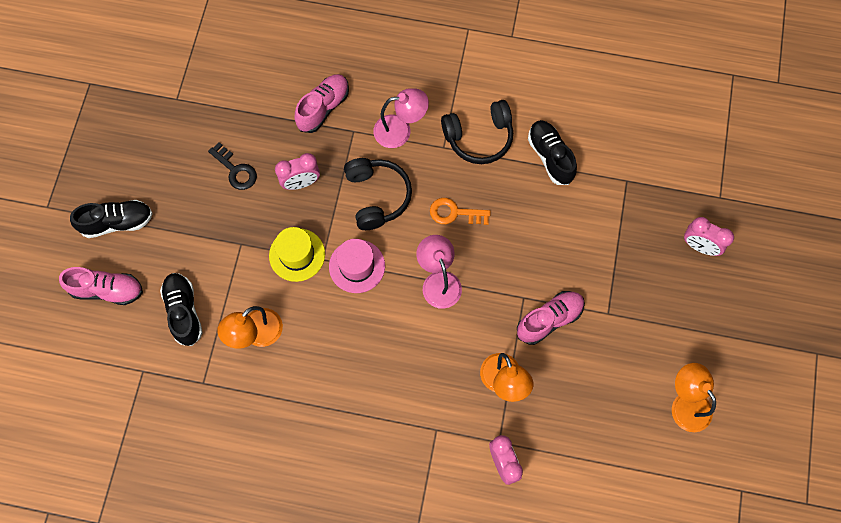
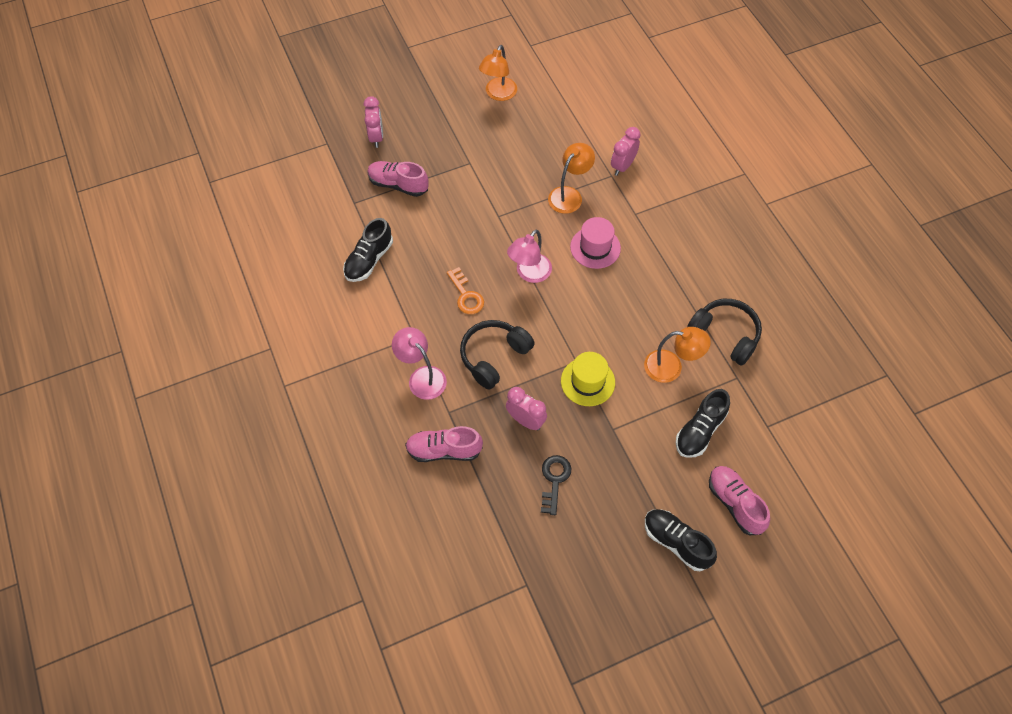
camera: 125 degrees left, 10 degrees down
pink hat [329,239,385,293] -> pink hat moved to [570,217,621,269]
black headphones [441,100,513,164] -> black headphones moved to [687,299,762,366]
pink shoe [517,291,585,345] -> pink shoe moved to [367,161,429,197]

